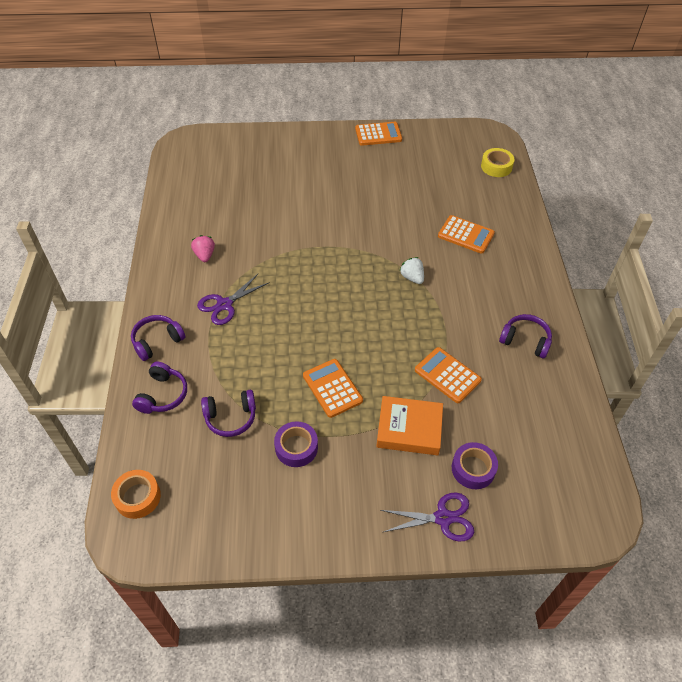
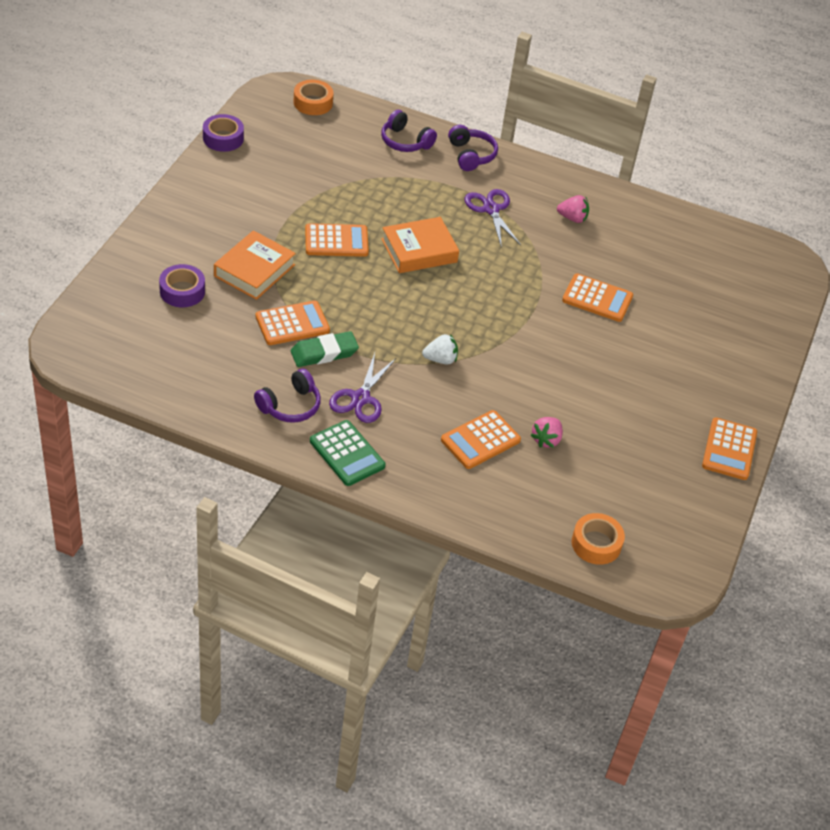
camera: 110 degrees right, 5 degrees down
purple headphones [201,390,256,437] -> none
purple tape [274,421,318,467] -> purple tape moved to [203,114,244,152]
purple scissors [381,492,474,542] -> purple scissors moved to [329,353,396,423]
yellow tape [481,148,515,177] -> orange tape [571,513,625,565]
none -> green eraser [291,331,359,367]
none -> green calculator [310,420,385,486]
none -> orange book [381,217,459,273]
none -> pink strawberry [530,417,563,448]
none -> orange calculator [562,273,633,322]

